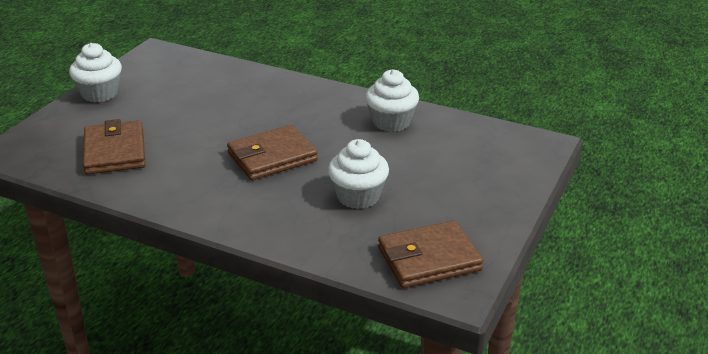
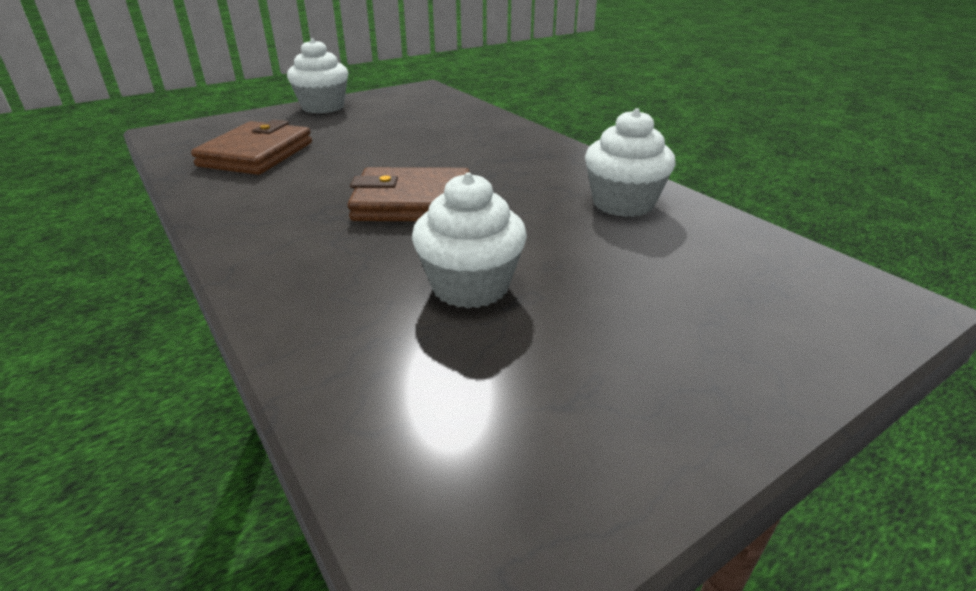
camera: 30 degrees right, 0 degrees up
brown wallet [378,221,483,288] -> none

